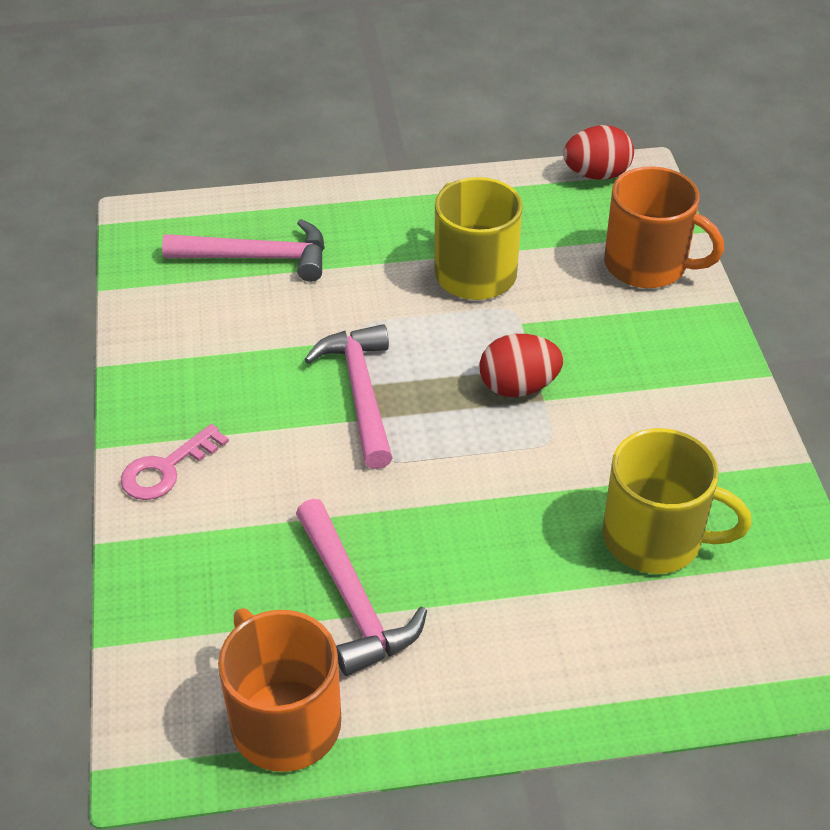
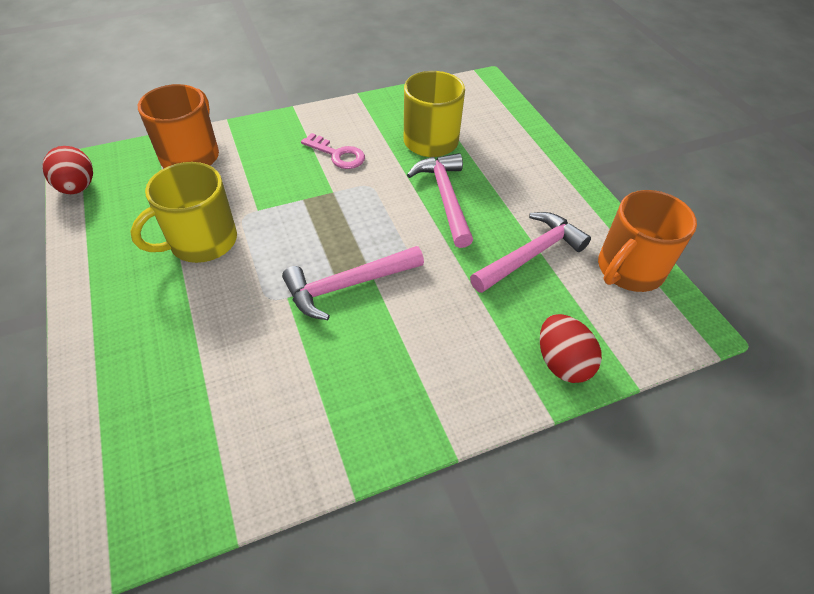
camera: 105 degrees left, 5 degrees up
pink key [121,424,229,500] -> pink key moved to [301,133,365,169]
pink hammer [162,219,325,282] -> pink hammer moved to [407,153,473,248]
red egg [479,334,563,397] -> red egg moved to [540,314,602,383]

